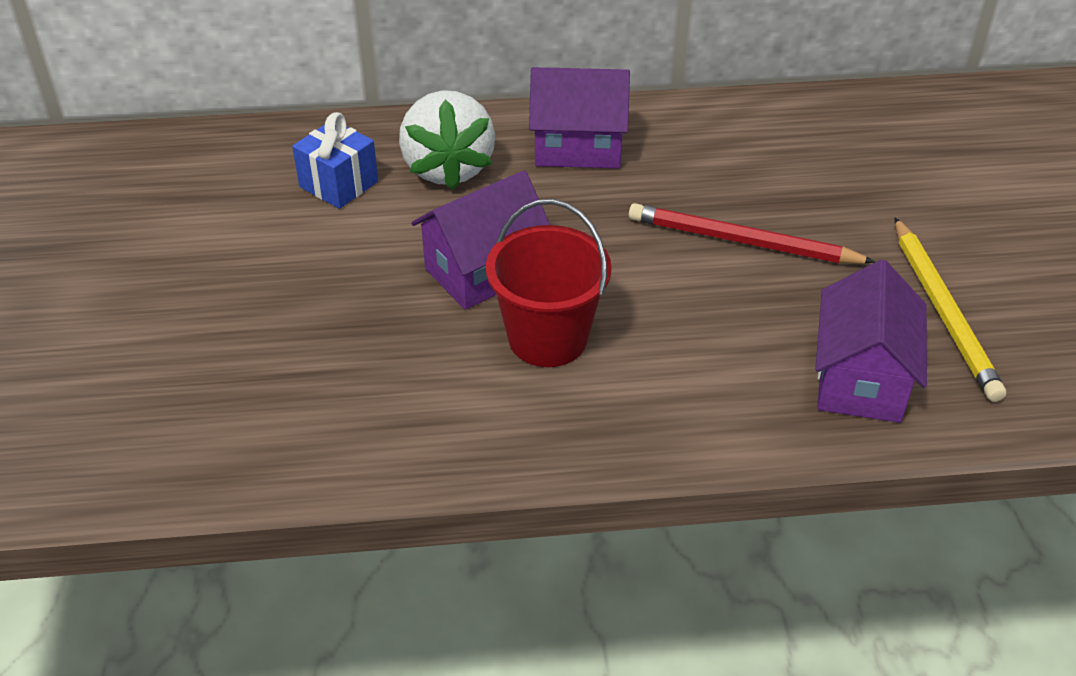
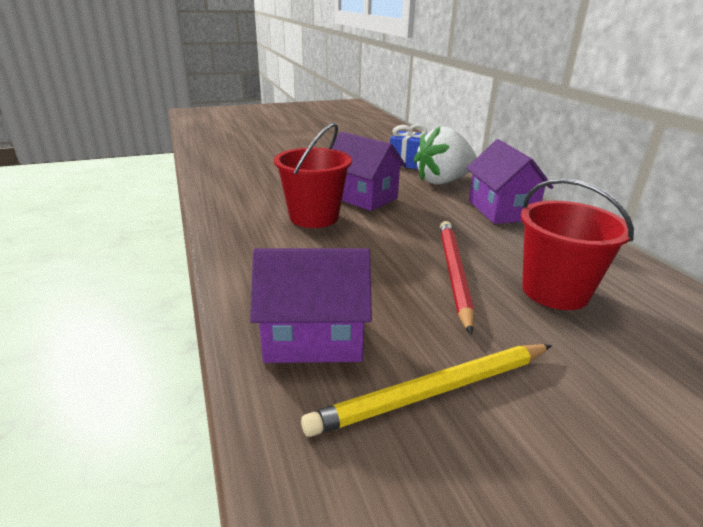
camera: 75 degrees right, 15 degrees down
none -> red bucket [521,178,634,310]

